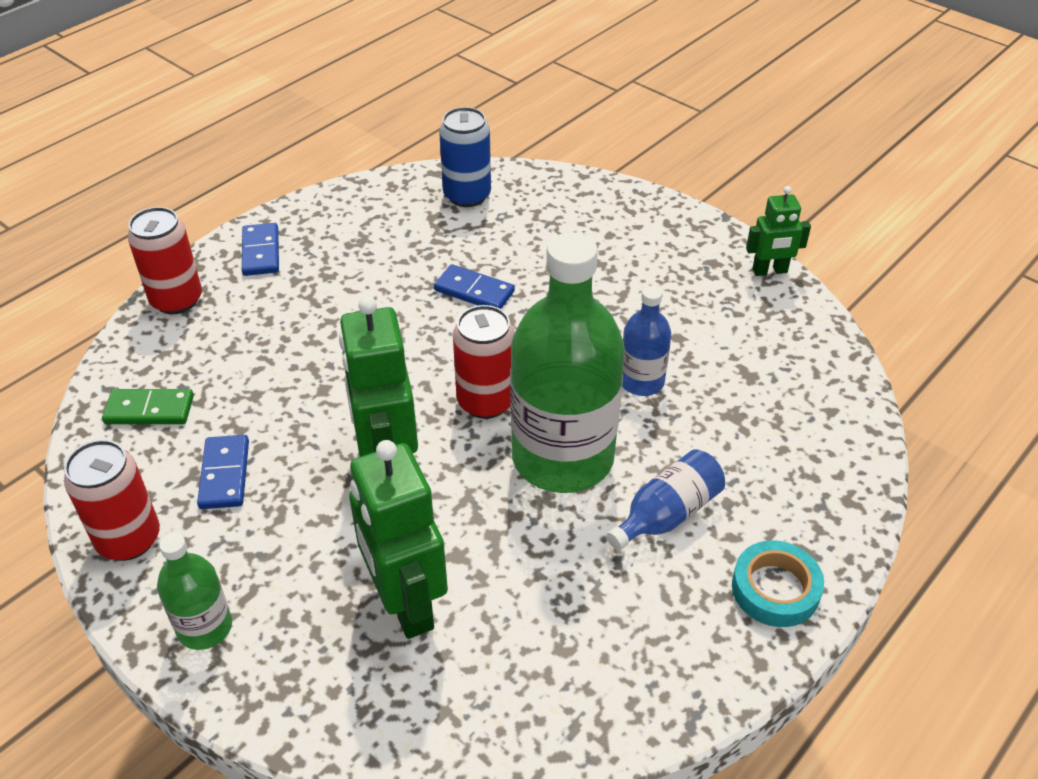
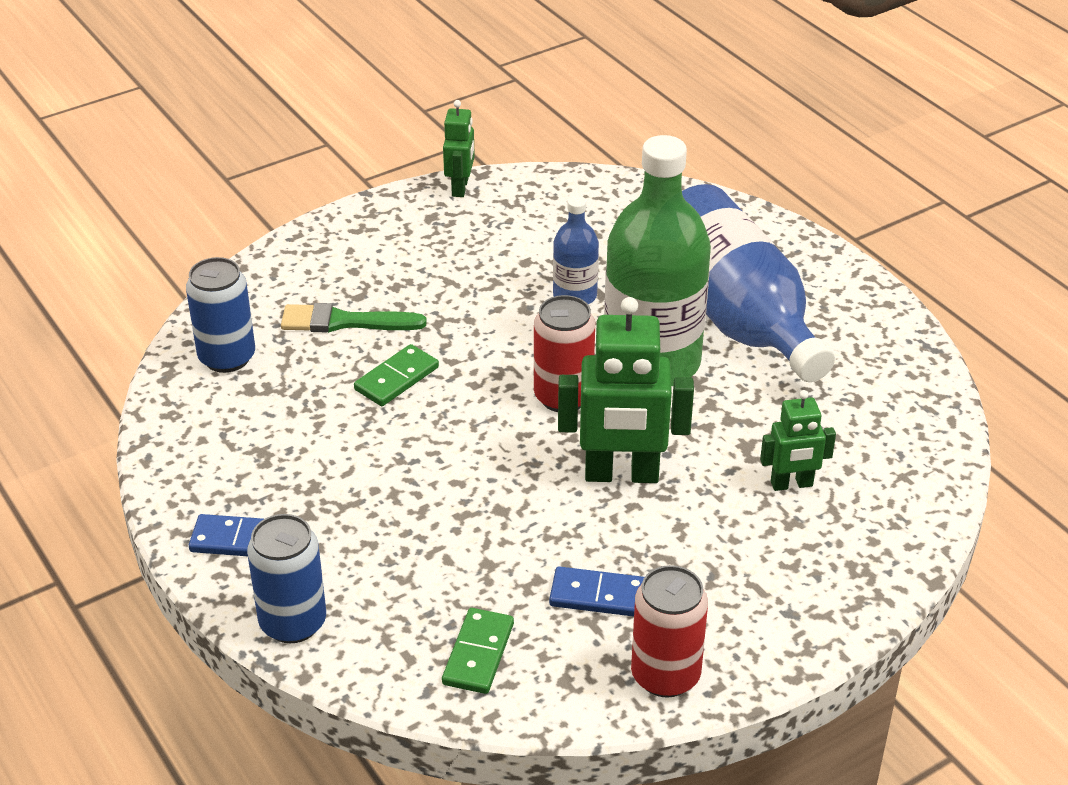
camera: 75 degrees left, 5 degrees down
red can [128,207,202,314] -> blue can [247,514,326,643]
green bottle [157,533,232,650] -> none
green robot [349,440,448,639] -> green robot [760,390,836,491], size x0.55
blue domino [434,264,515,309] -> green domino [354,344,439,406]
blue bottle [606,449,725,551] -> blue bottle [682,184,835,382], size x2.11
turquoise tape [732,541,824,627] -> none
none -> green brush [281,303,427,333]

